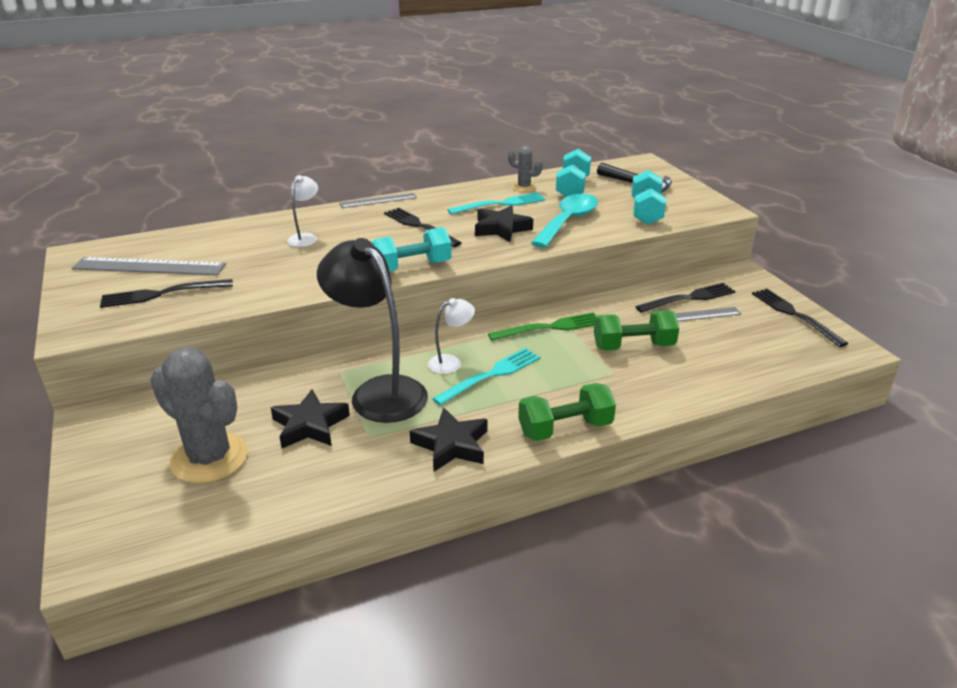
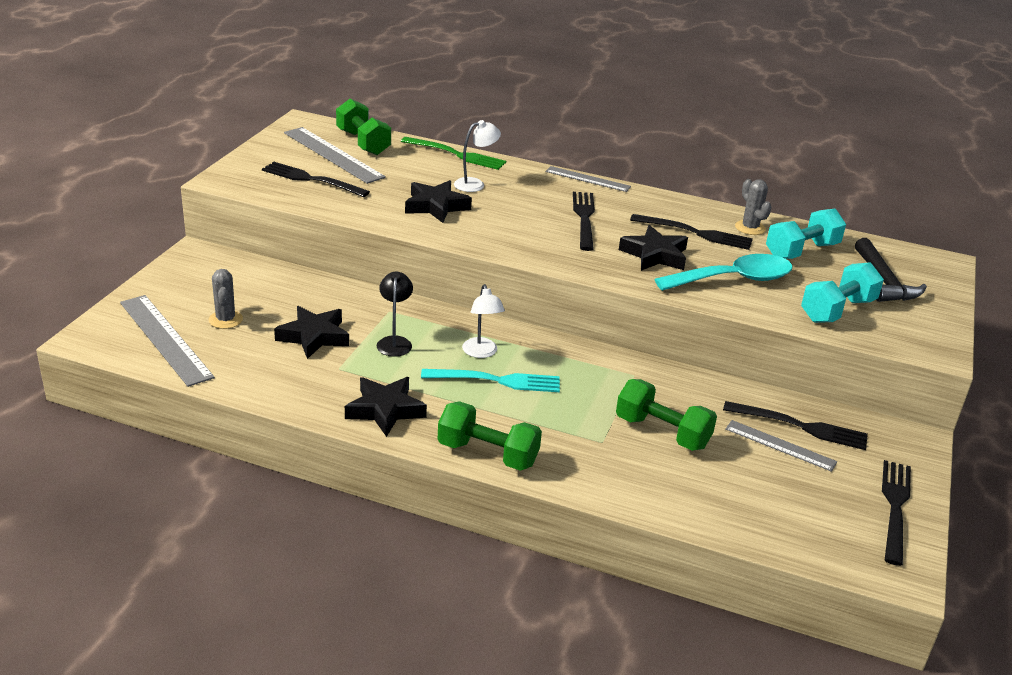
camera: 40 degrees right, 0 degrees up
grey cactus [150,347,248,484] -> grey cactus [209,269,243,329], size x0.50
black lamp [317,238,428,423] -> black lamp [377,272,413,357], size x0.47
turquoise dumbbell [371,227,452,272] -> none
white lamp [428,298,475,374] -> white lamp turned 60 degrees clockwise [462,284,505,358]
turquoise fork [447,192,546,214] -> black fork [630,214,753,250]
green fork [488,312,597,341] -> green fork moved to [401,137,506,170]
none -> grey ruler [120,295,215,387]
none -> green dumbbell [336,99,391,155]
none -> black star [405,180,472,223]

